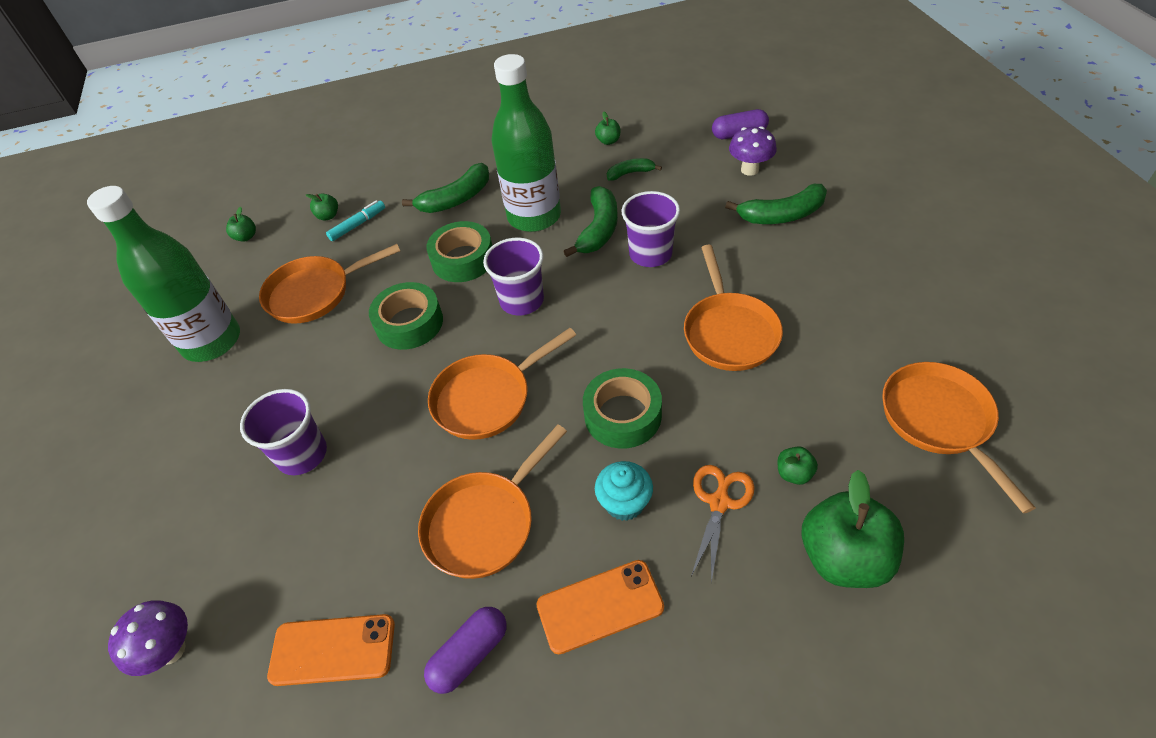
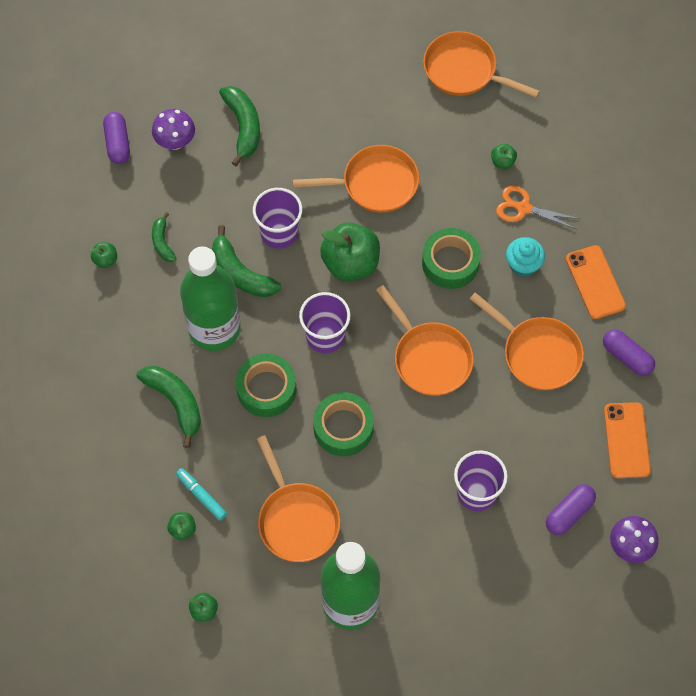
camera: 95 degrees left, 15 degrees up
green banana [563,186,618,257] -> green banana turned 150 degrees counterclockwise [212,225,281,297]
green apple [802,470,904,588] -> green apple moved to [320,222,380,281]
orange pan [882,362,1036,514] -> orange pan turned 45 degrees clockwise [423,31,540,98]
none -> purple capsule [546,484,596,535]

